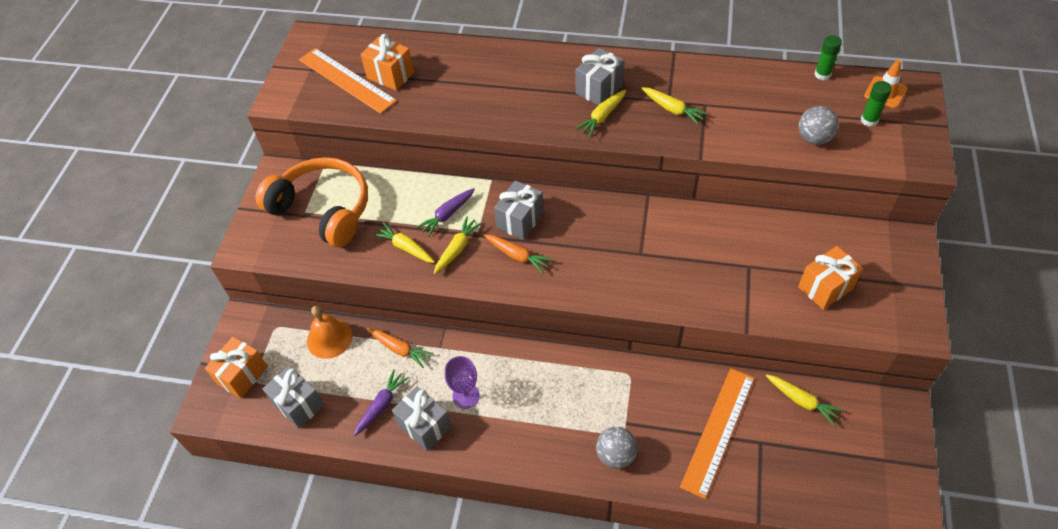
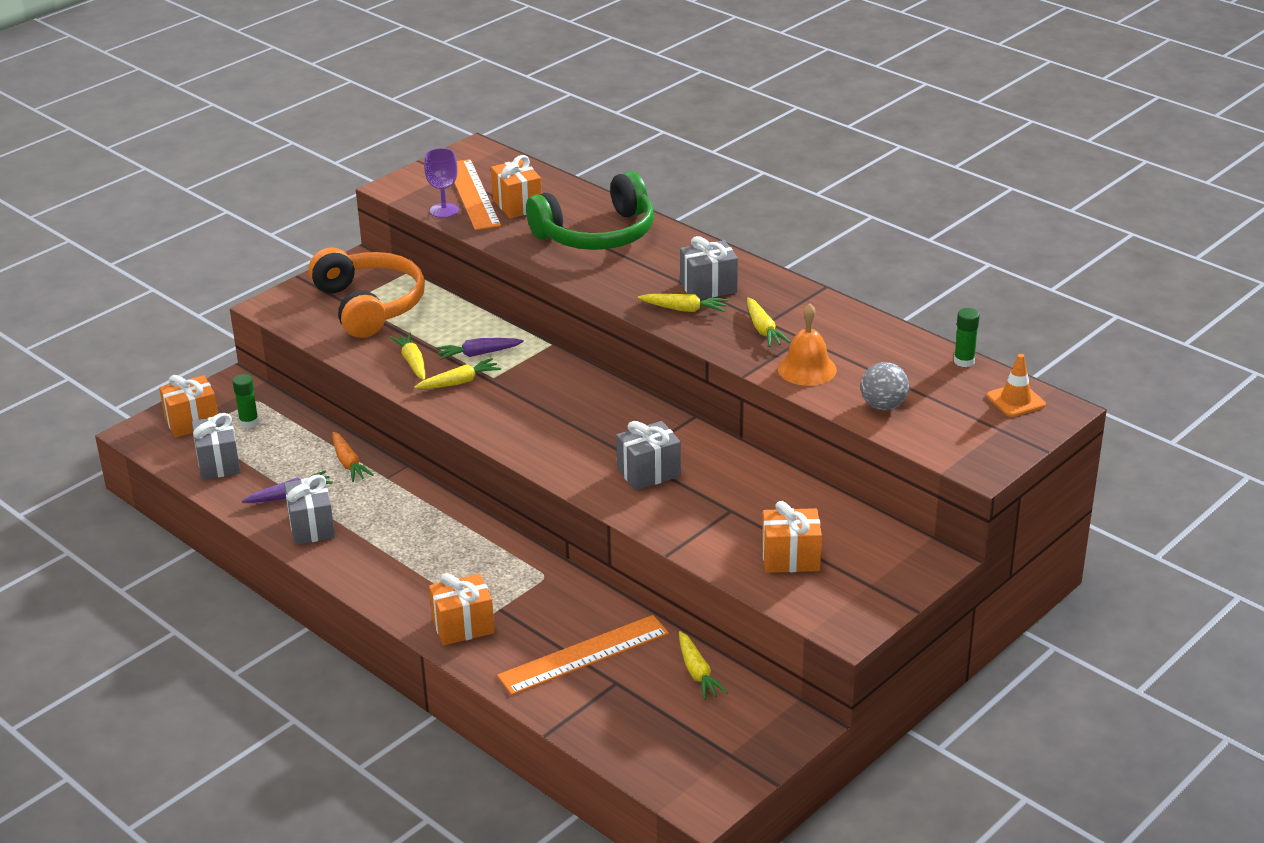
camera: 30 degrees right, 20 degrees down
orange bell [307,306,352,359] -> orange bell moved to [778,303,837,386]
purple goblet [445,356,480,409] -> purple goblet moved to [424,148,459,218]
orange carrot [484,235,553,273] -> none
grey gift [494,180,544,240] -> grey gift moved to [616,421,681,491]
yellow carrot [575,90,626,137] -> yellow carrot turned 150 degrees counterclockwise [638,294,728,312]
grey ball [596,427,638,469] -> orange gift [429,573,495,645]
green glue stick [861,81,892,127] -> green glue stick moved to [233,374,259,428]
none -> green headphones [526,171,654,250]

